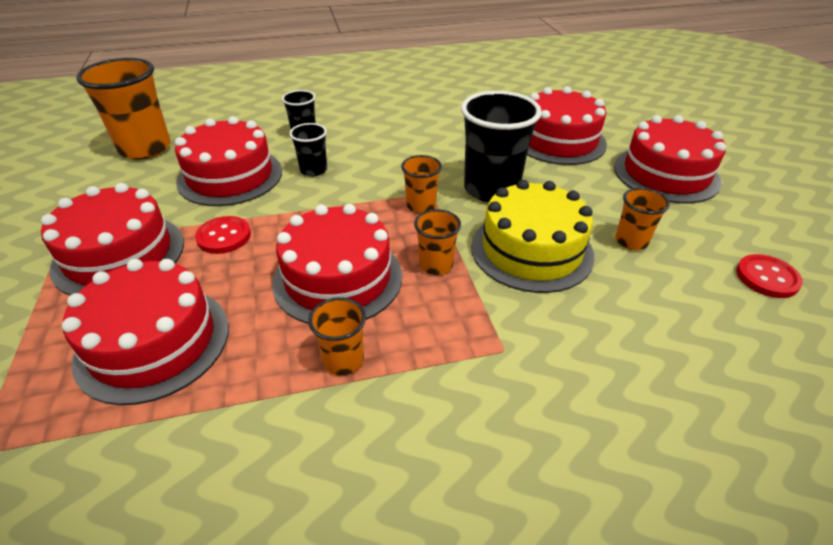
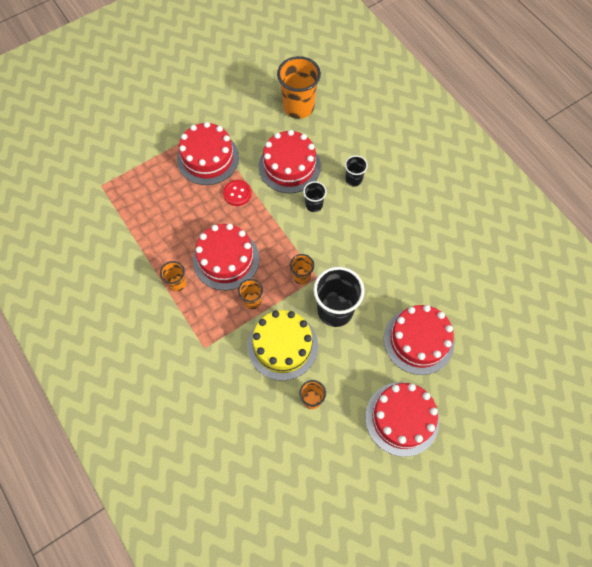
camera: 70 degrees right, 25 degrees up
red cake [62,259,229,405] -> none
red button [736,254,803,298] -> none

